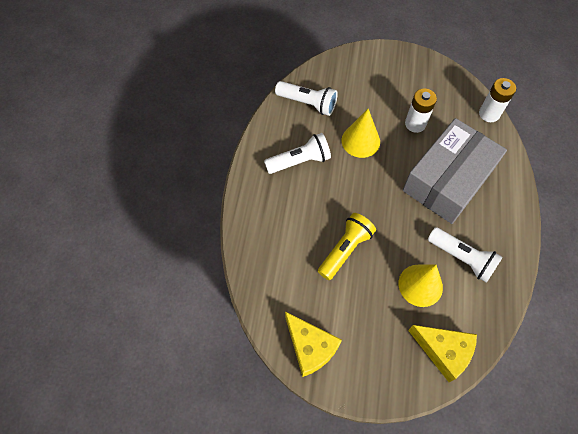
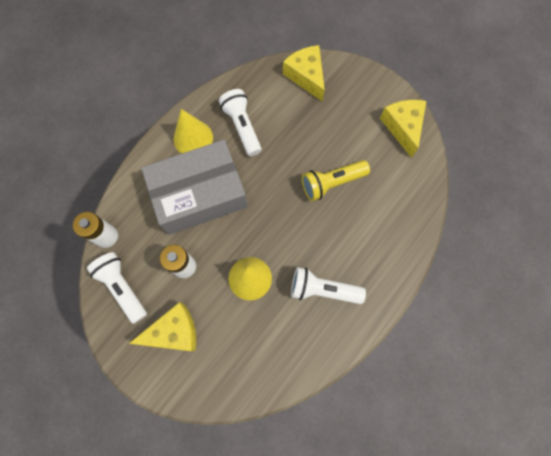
camera: 150 degrees left, 10 degrees up
white flashlight [275,81,338,116] -> white flashlight moved to [87,252,147,324]
yellow cone [399,264,443,307] -> yellow cone moved to [174,109,213,154]
none -> yellow cheese [129,302,196,351]

